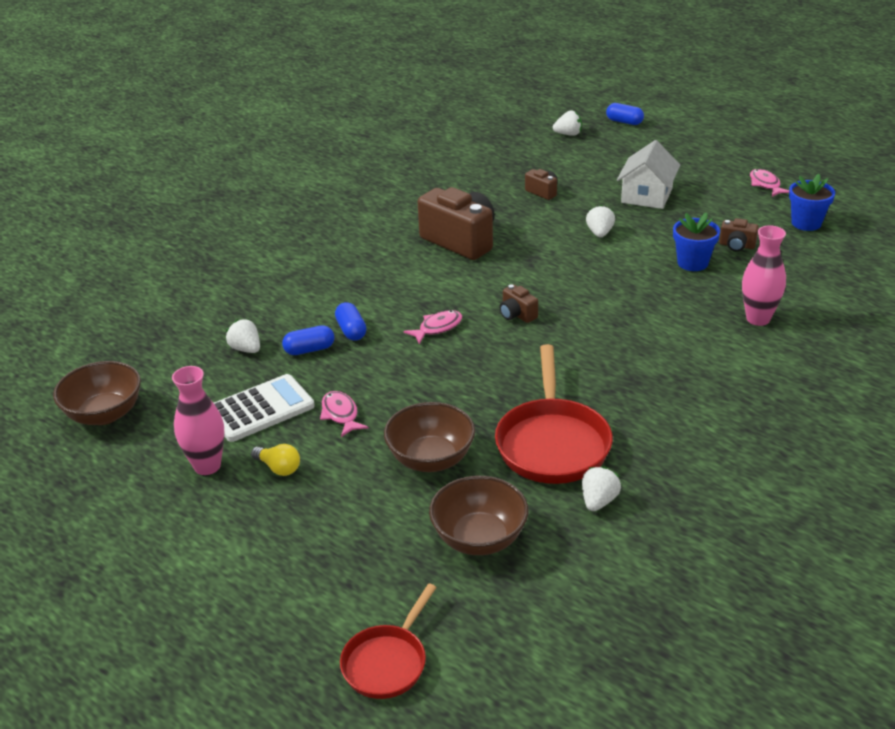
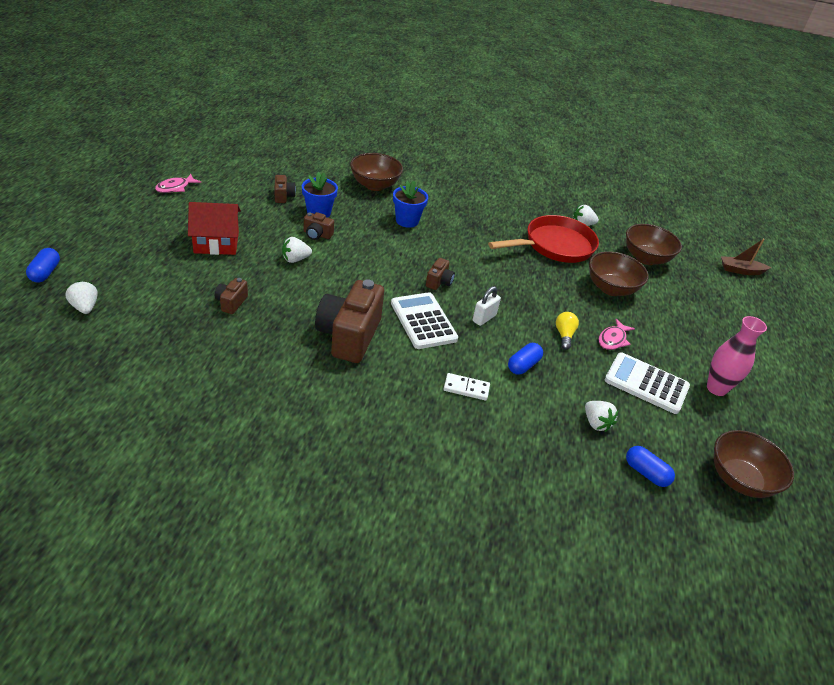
camera: 125 degrees left, 5 degrees up
white strawberry [226,319,260,353] -> white strawberry turned 45 degrees counterclockwise [585,401,619,432]
yellow light bulb [251,444,300,476] -> yellow light bulb moved to [556,312,579,350]
blue capsule [282,325,334,355] -> blue capsule moved to [626,446,675,487]
red pan [340,583,437,699] -> brown boat [721,239,771,275]
pink fish [403,310,462,344] -> white padlock [473,286,501,326]
white house [617,140,680,209] -> red house [188,202,241,255]
pink vase [742,226,786,326] -> brown bowl [350,153,403,191]
blue flower pot [789,174,835,231] -> blue flower pot moved to [393,181,428,228]
none -> brown camera [304,212,334,240]
none -> white calculator [391,292,458,349]
none -> white domino [444,373,490,401]

